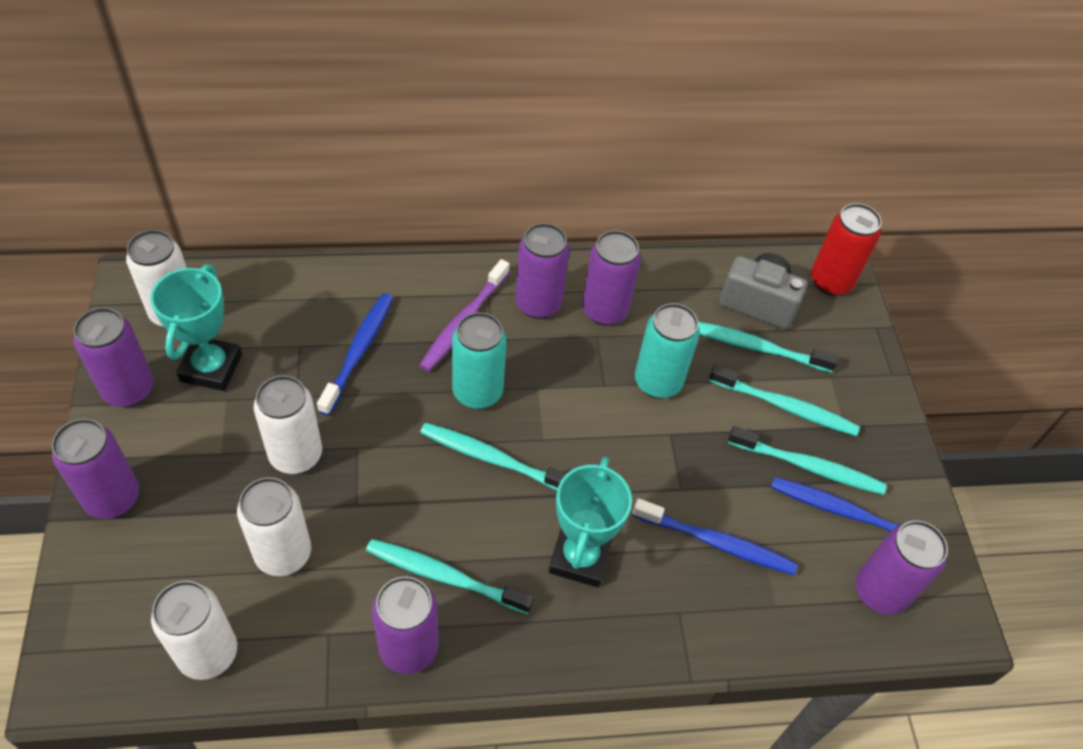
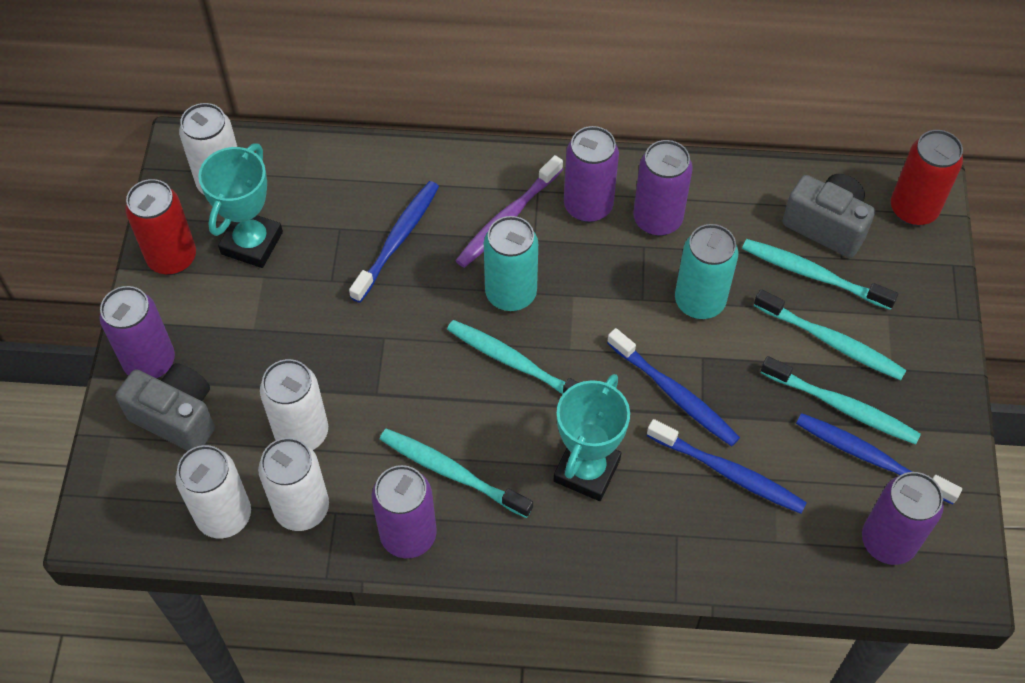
camera: 15 degrees right, 5 degrees up
purple can [74,308,154,407] -> red can [125,179,196,275]
white can [254,376,322,474] -> white can moved to [258,438,329,531]
none -> grey camera [116,363,215,451]
none -> blue toothbrush [607,328,740,446]

